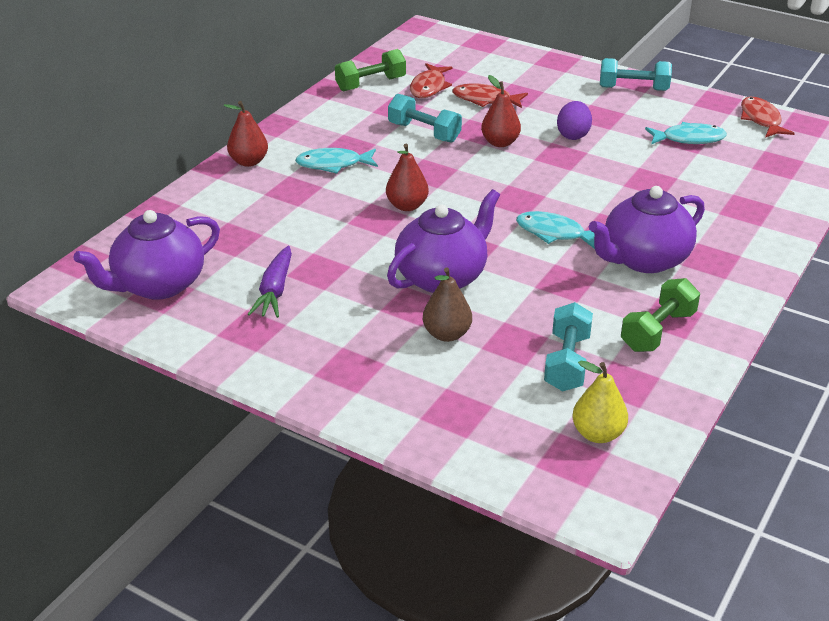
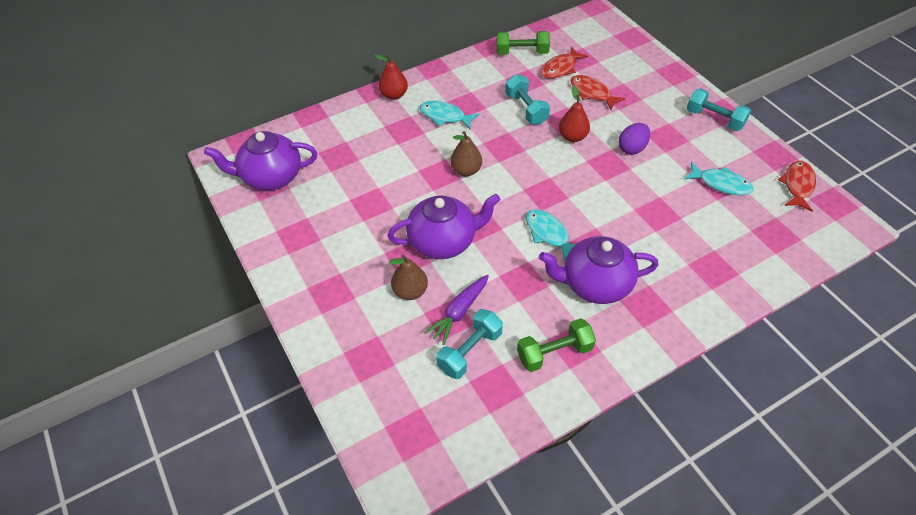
camera: 30 degrees right, 15 degrees up
purple carrot [247,246,292,318] -> purple carrot moved to [424,275,489,345]
red pear [386,144,429,211] -> brown pear [450,131,482,176]
yellow pear [572,360,628,443] -> none

